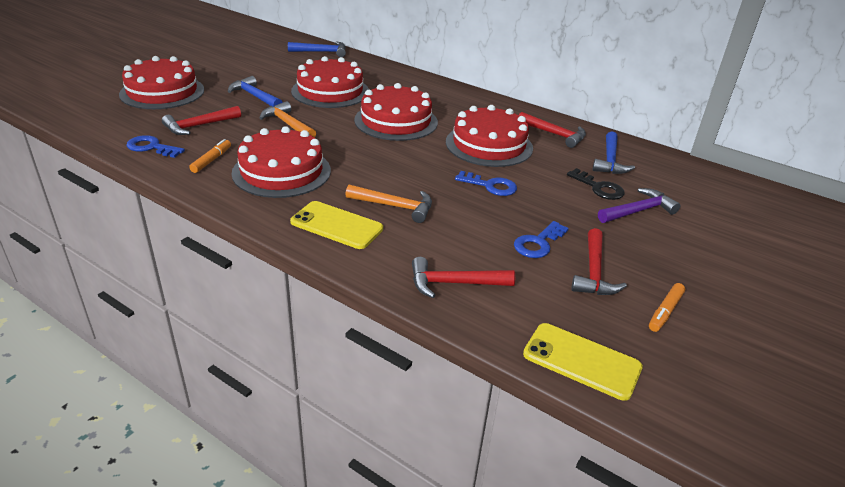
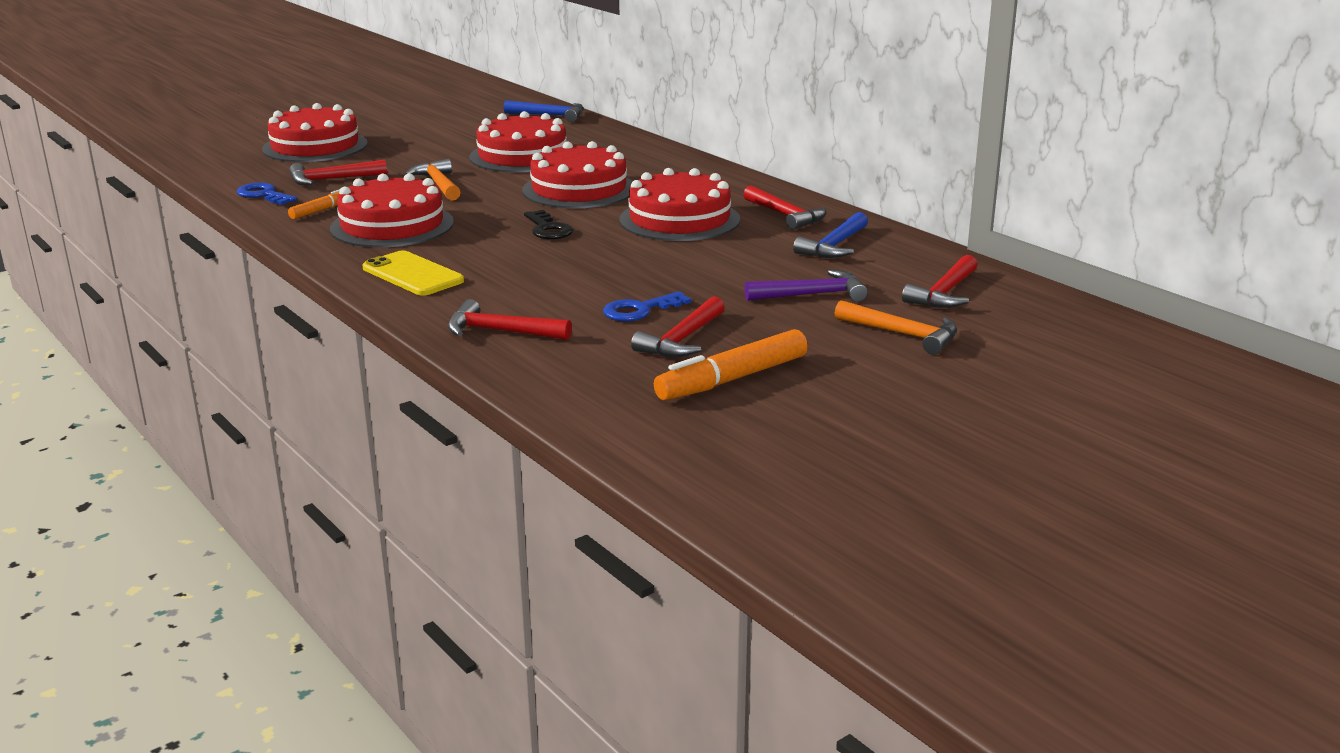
camera: 20 degrees right, 10 degrees down
blue hammer [228,76,283,107] -> none
orange hammer [345,185,432,223] -> orange hammer moved to [835,300,957,355]
blue key [455,171,517,196] -> none
yellow phone [523,323,643,401] -> none
black key [567,168,624,200] -> black key moved to [524,210,573,239]
orange marker [649,283,685,332] -> orange marker [654,329,808,400], size x1.81
none -> red hammer [902,255,977,308]

